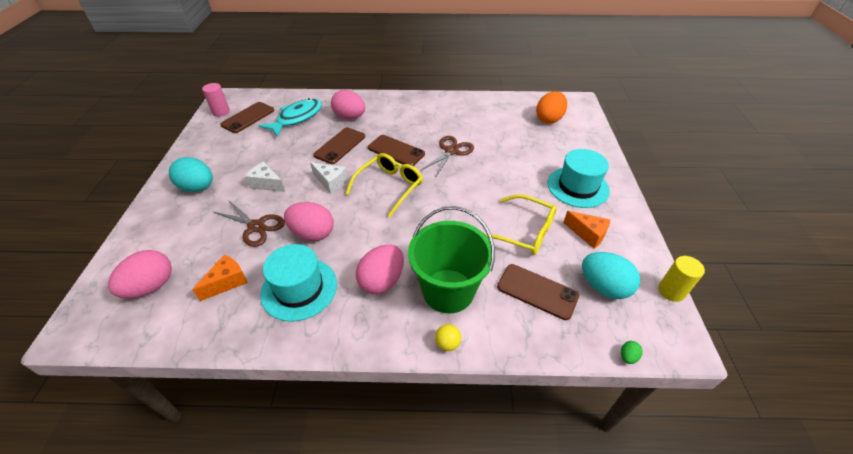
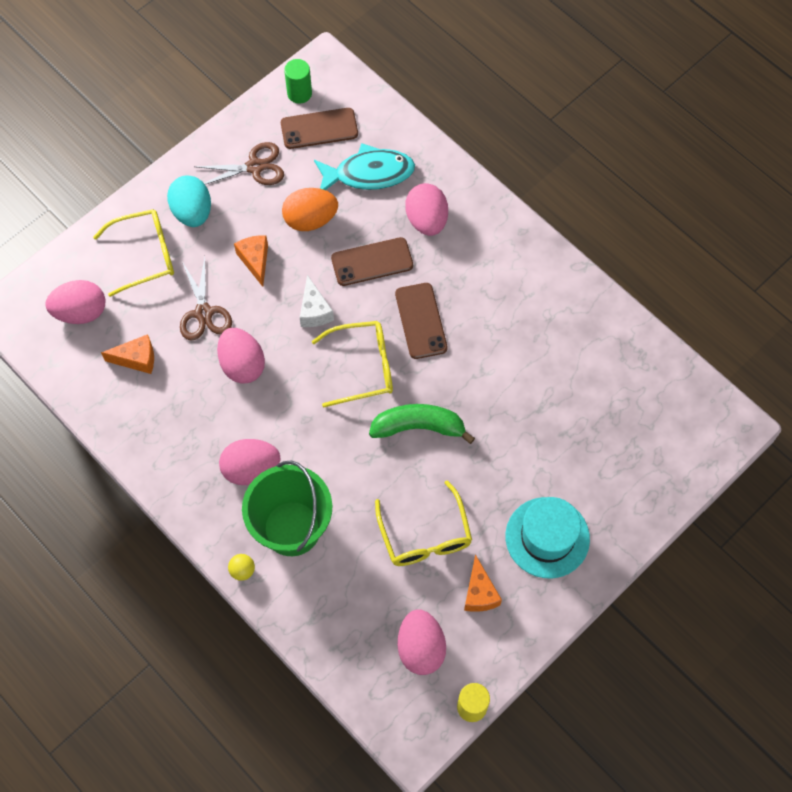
camera: 45 degrees right, 20 degrees up
pink cylinder [202,83,230,117] -> green cylinder [284,59,312,104]
white cheese [245,162,285,192] -> orange cheese [234,235,268,287]
turquoise hat [260,244,337,322] -> none
brown scissors [420,136,474,178] -> brown scissors moved to [194,142,284,185]
brown phone [497,264,579,320] -> none
orange egg [536,91,567,124] -> orange egg moved to [282,188,338,231]
turquoise egg [582,252,640,299] -> pink egg [398,610,446,675]
green egg [621,341,643,364] -> none
none -> yellow glasses [93,209,174,297]
none -> green banana [369,404,475,444]

